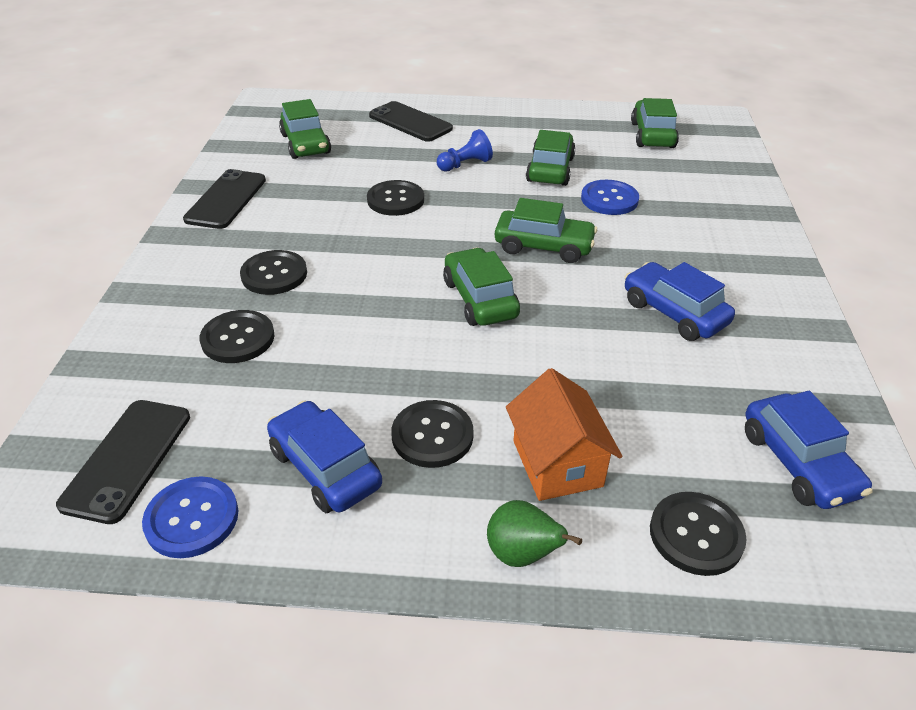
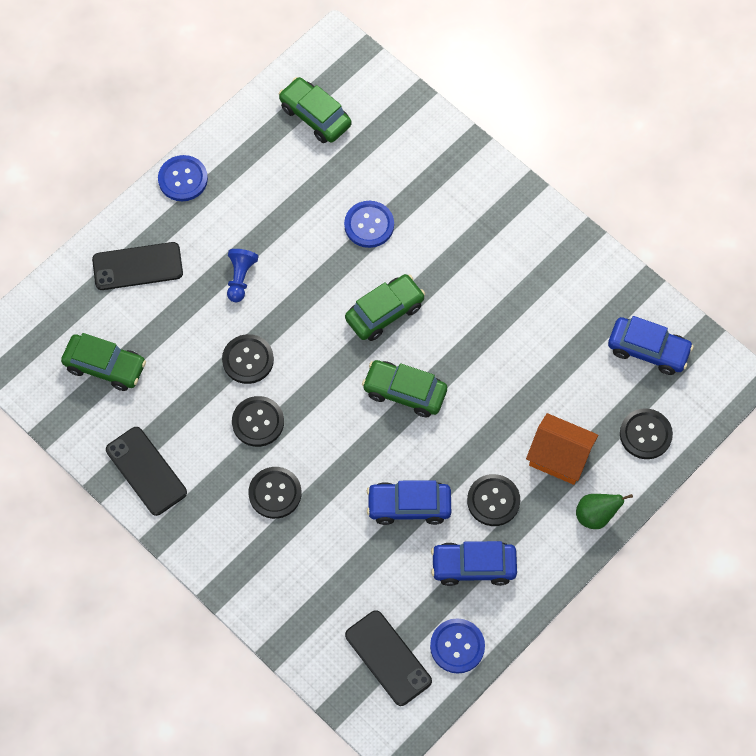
camera: 50 degrees left, 25 degrees up
black button [200,310,274,363] -> black button moved to [232,396,284,447]
green car [526,130,576,186] -> none
blue car [625,262,735,341] -> blue car moved to [367,480,451,525]
none -> blue button [158,155,208,201]

